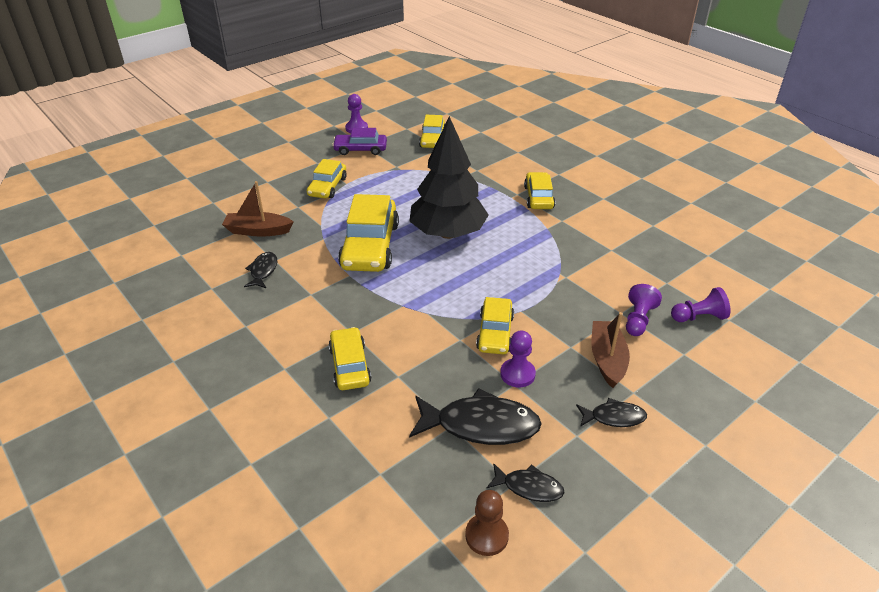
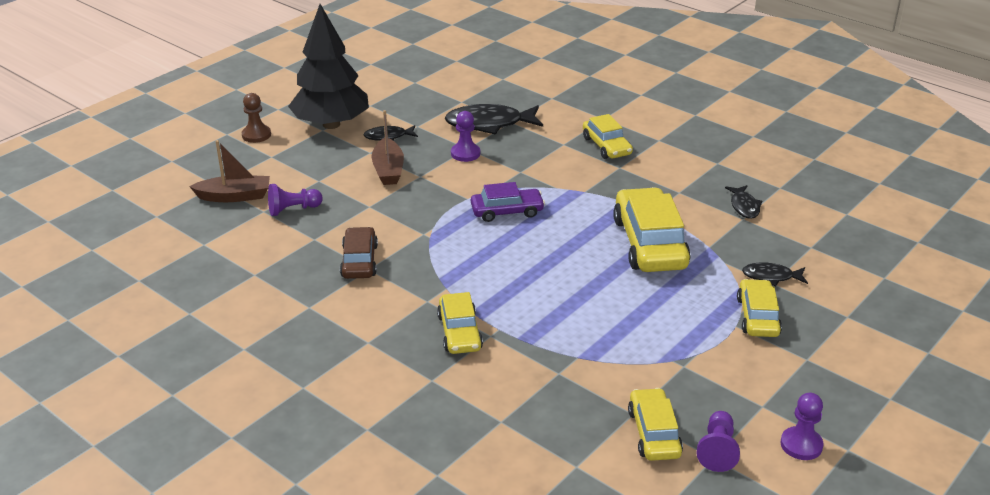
camera: 170 degrees right, 5 degrees down
brown boat [222,181,293,237] -> brown boat moved to [189,140,270,202]
purple car [332,128,387,155] -> purple car moved to [471,182,545,222]
black tree [409,116,489,239] -> black tree moved to [288,4,369,129]
brown pawn [465,490,509,556] -> brown pawn moved to [242,93,271,143]
yellow car [476,297,514,354] -> none
black fish [486,463,564,502] -> black fish moved to [742,263,808,286]
purple pawn [626,284,662,336] -> purple pawn moved to [697,411,740,472]
none -> brown car [340,227,378,279]

